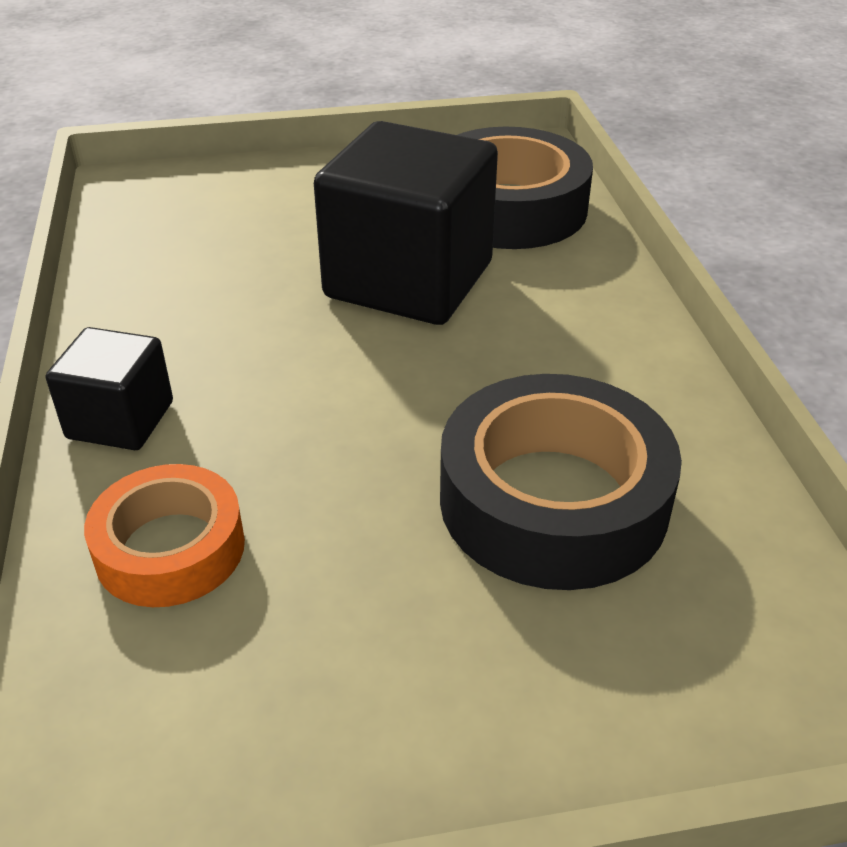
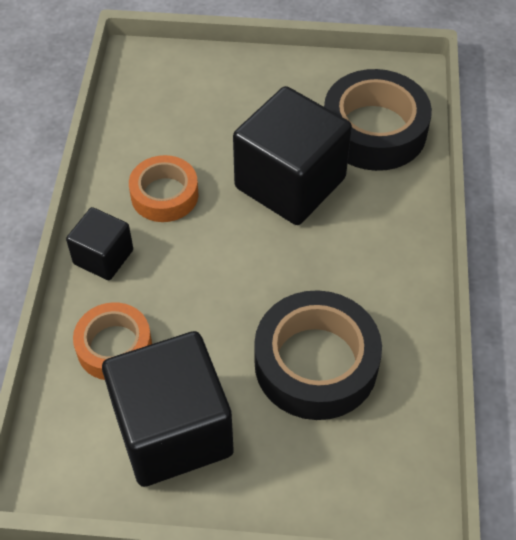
camera: 15 degrees right, 15 degrees up
none -> black cube [102,331,234,487]
none -> orange tape [129,155,199,222]

